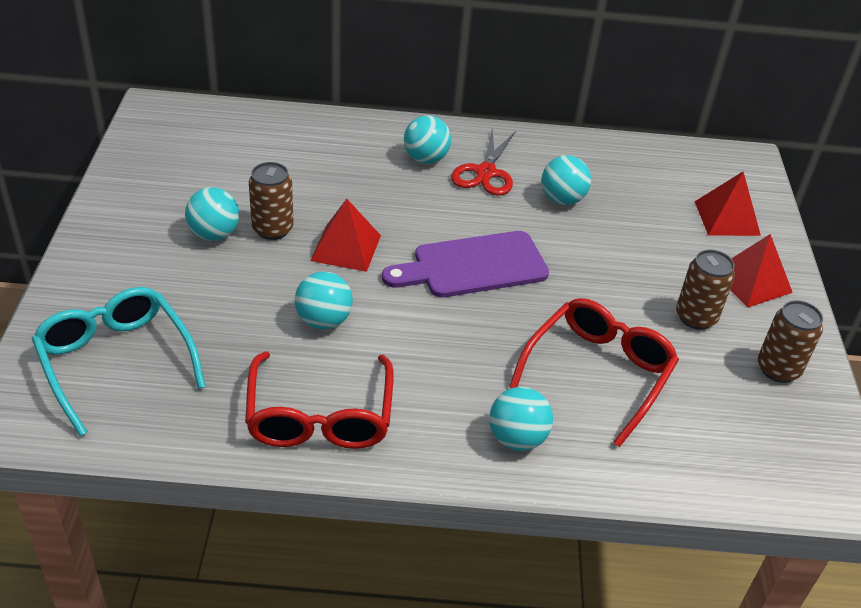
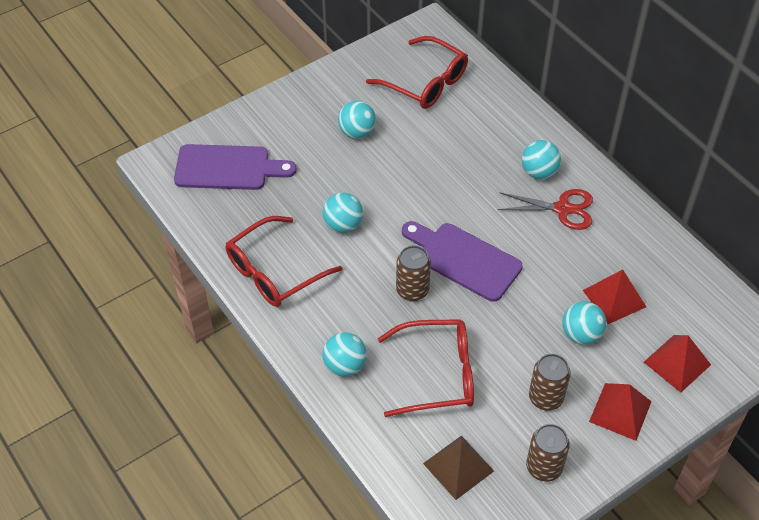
camera: 55 degrees right, 10 degrees up
turquoise glasses [32,287,206,436] -> purple cutting board [174,144,297,190]
brown can [249,162,294,240] -> brown can moved to [396,245,431,301]
red pyramid [310,199,381,272] -> red pyramid moved to [583,269,646,324]
red scissors [451,129,516,196] -> red scissors turned 150 degrees counterclockwise [498,189,593,230]
turquoise ball [541,155,591,205] -> turquoise ball moved to [562,301,606,345]
none -> red glasses [366,36,468,109]
none -> brown pyramid [423,436,494,500]

